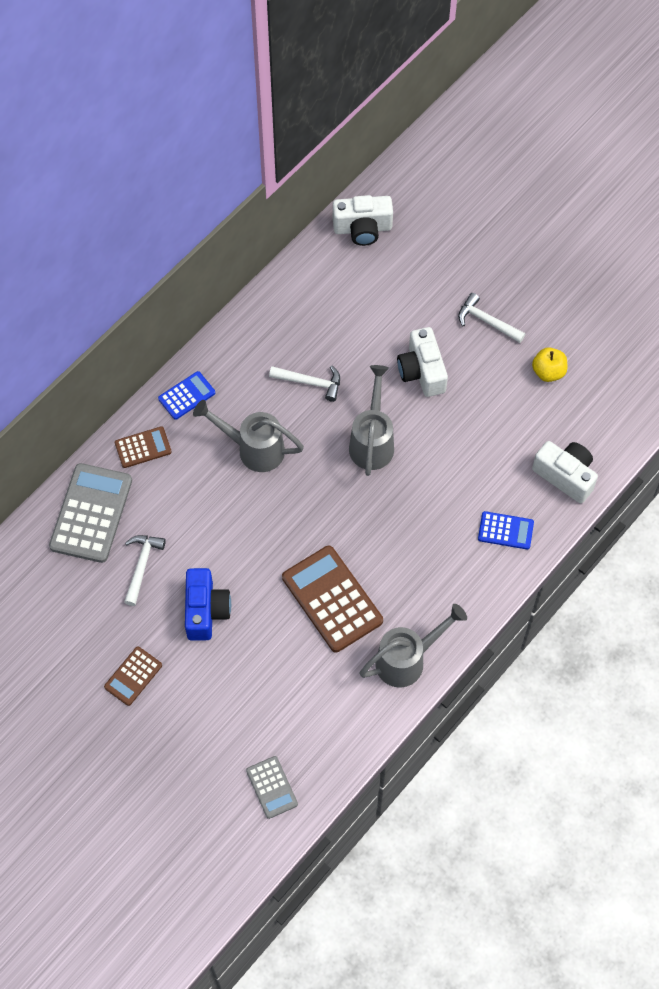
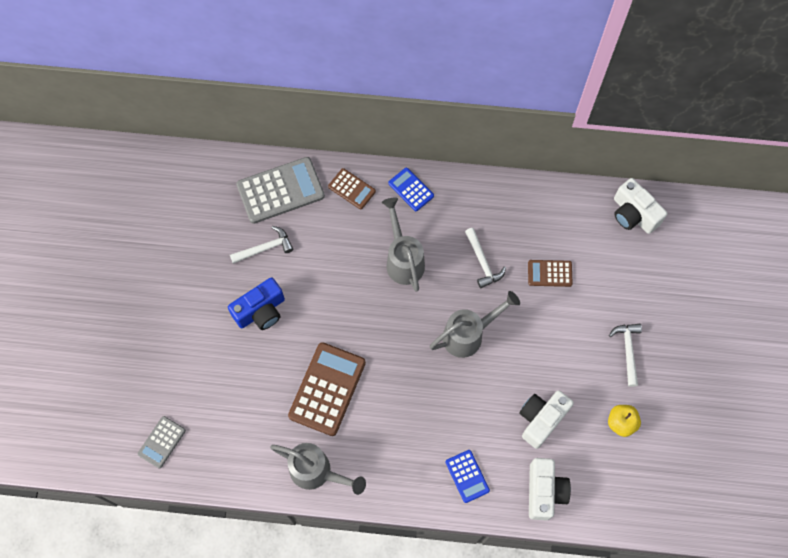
camera: 55 degrees right, 5 degrees up
brown calculator [104,646,162,706] -> brown calculator moved to [528,260,573,287]
blue calculator [158,371,215,420] -> blue calculator turned 150 degrees counterclockwise [388,168,434,211]
white camera [397,327,448,397] -> white camera moved to [519,390,574,449]

